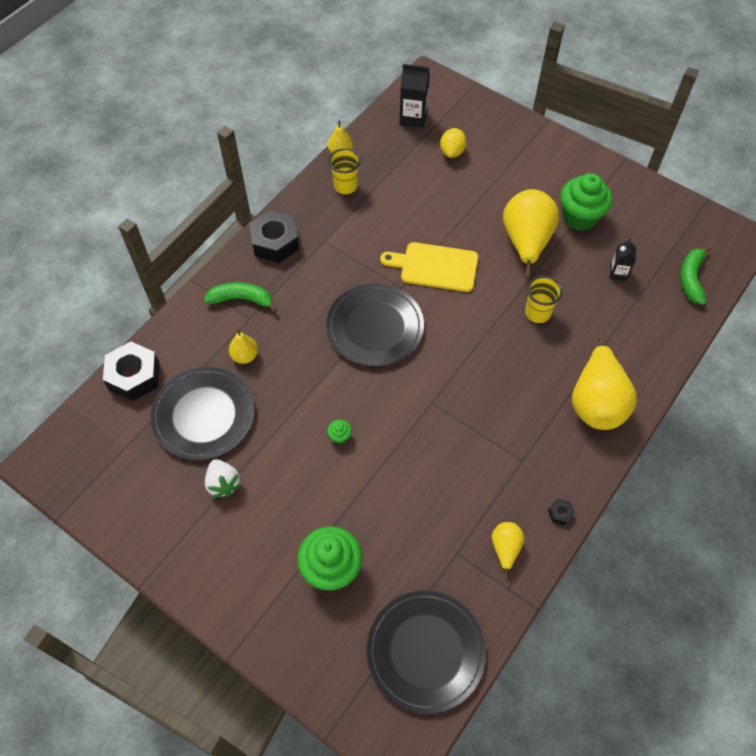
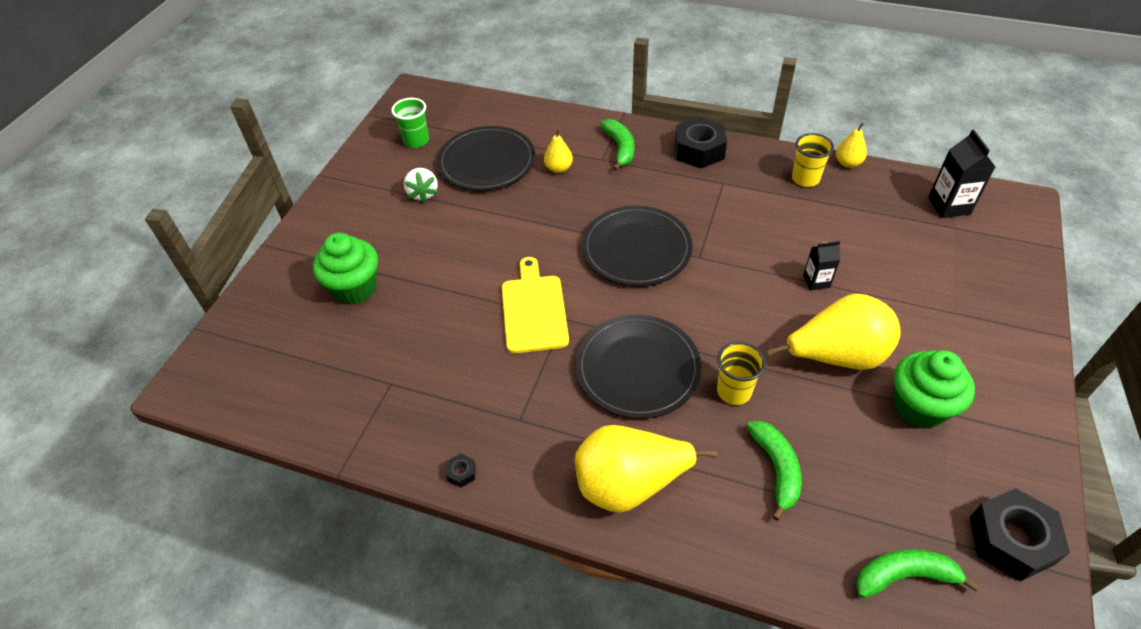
camera: 75 degrees right, 10 degrees down
black nut [103,341,160,401] -> black nut moved to [970,488,1070,581]
white strawberry [205,459,242,498] -> white strawberry turned 60 degrees counterclockwise [404,168,438,203]
green cupcake [327,420,352,444] -> none
black plate [367,591,486,714] -> black plate moved to [576,315,702,419]
yellow cutting board [380,242,478,292] -> yellow cutting board moved to [502,257,569,353]
yellow lemon [440,128,466,158] -> none
yellow pear [492,522,525,579] -> none
black carton [610,238,636,281] -> black carton moved to [803,241,840,290]
none -> green cup [392,98,429,148]
none -> green banana [747,421,802,521]

